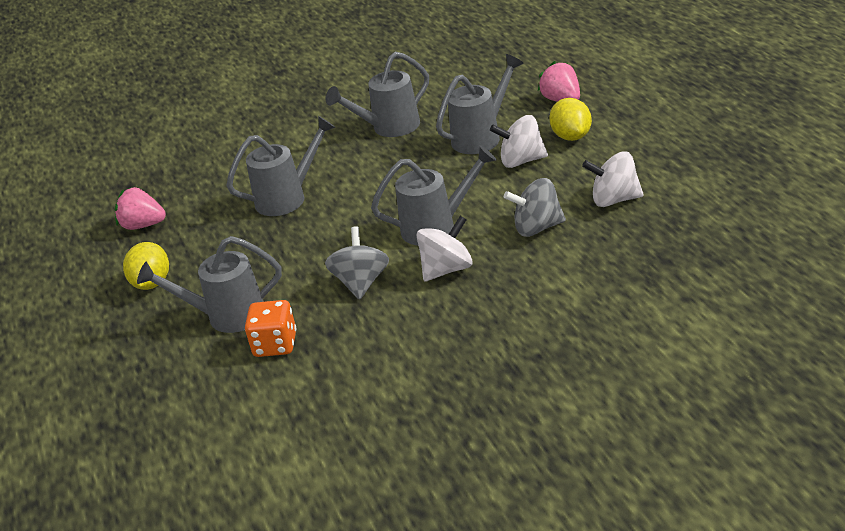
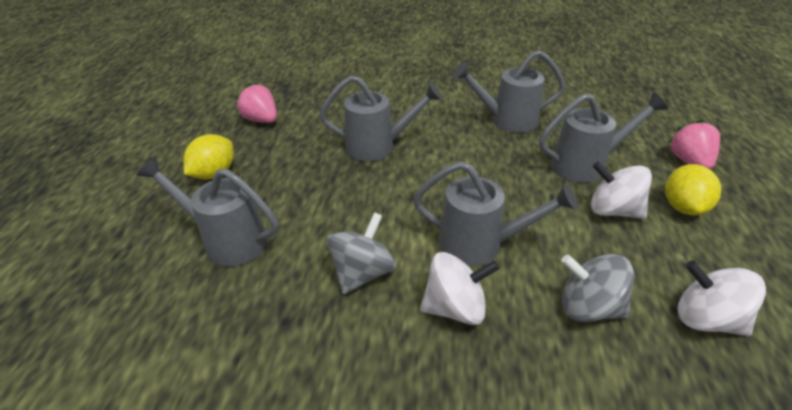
camera: 25 degrees right, 5 degrees up
orange dice [245,300,296,357] -> none

